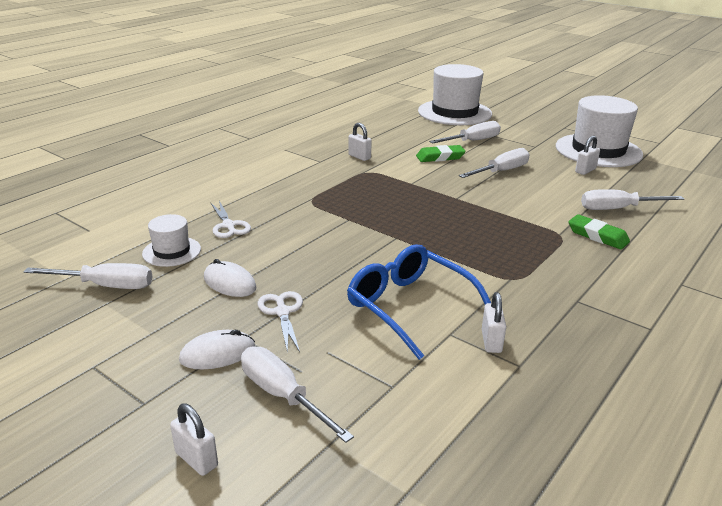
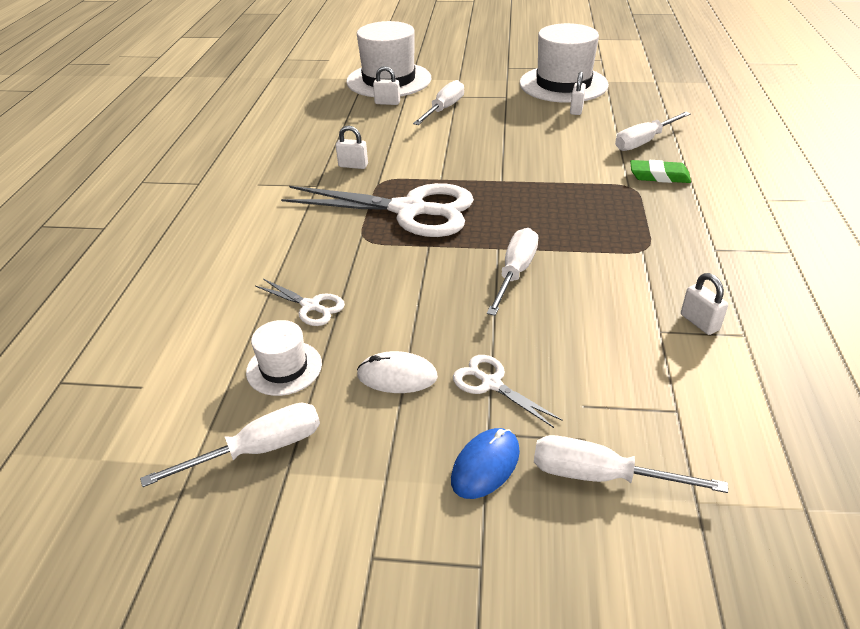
camera: 30 degrees left, 10 degrees up
white padlock [170,404,218,476] -> white padlock moved to [373,66,400,105]
white mouse [179,330,255,370] -> blue mouse [451,428,520,499]
blue glasses [347,244,491,360] -> none
green eraser [416,145,466,162] -> none
white screwdriver [459,148,530,178] -> white screwdriver moved to [487,228,538,316]
none -> white scissors [281,183,474,237]

